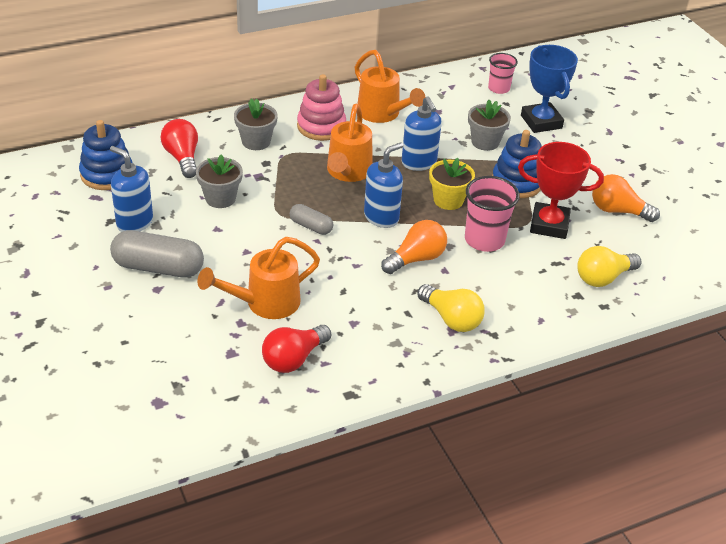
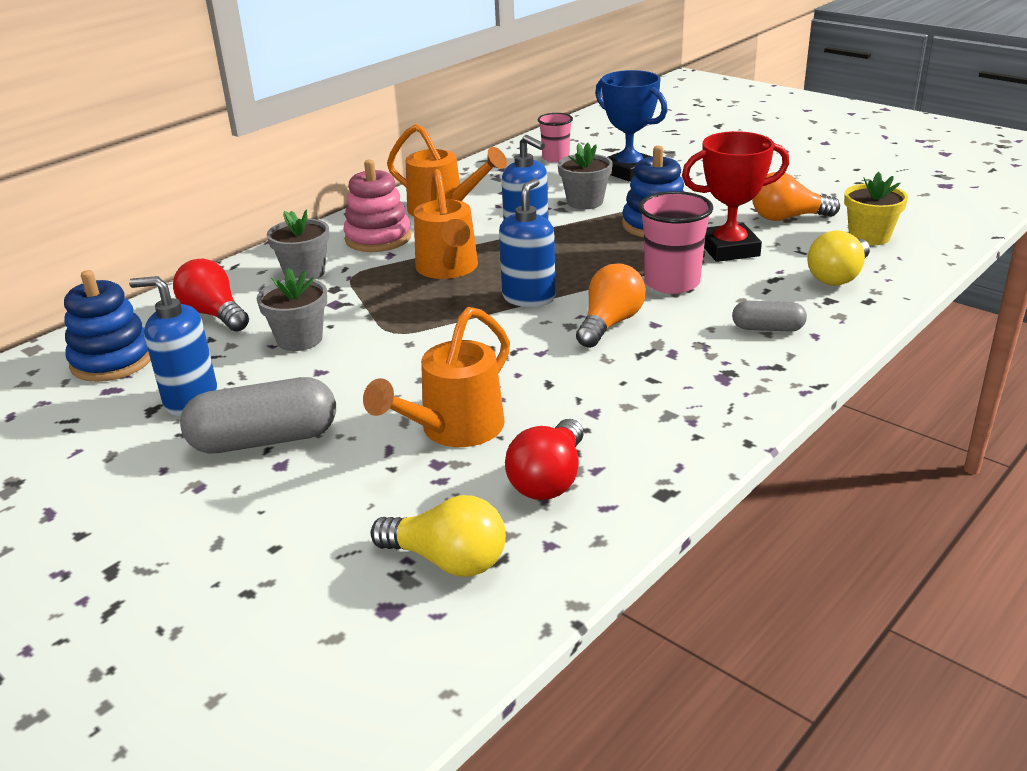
camera: 20 degrees left, 10 degrees down
grey capsule [290,204,333,235] -> grey capsule moved to [732,301,807,332]
yellow light bulb [417,284,485,332] -> yellow light bulb moved to [371,495,506,577]
yellow flower pot [429,158,475,210] -> yellow flower pot moved to [844,172,908,245]

